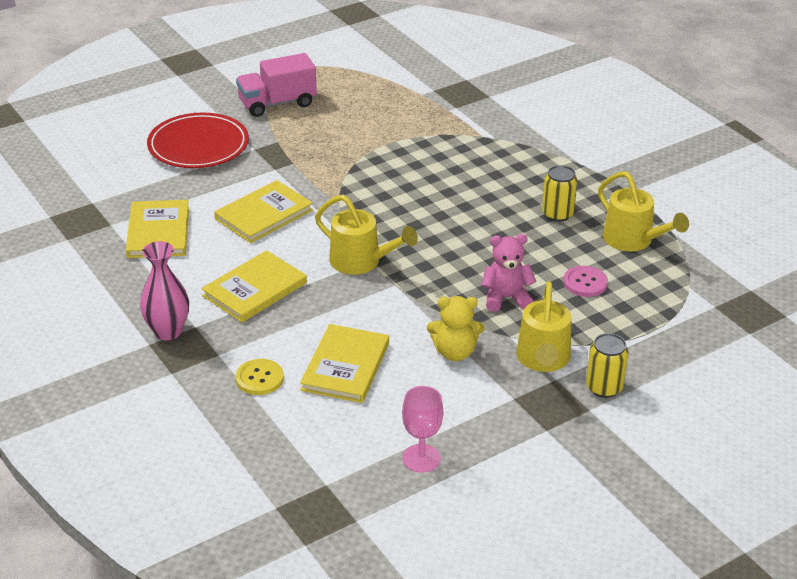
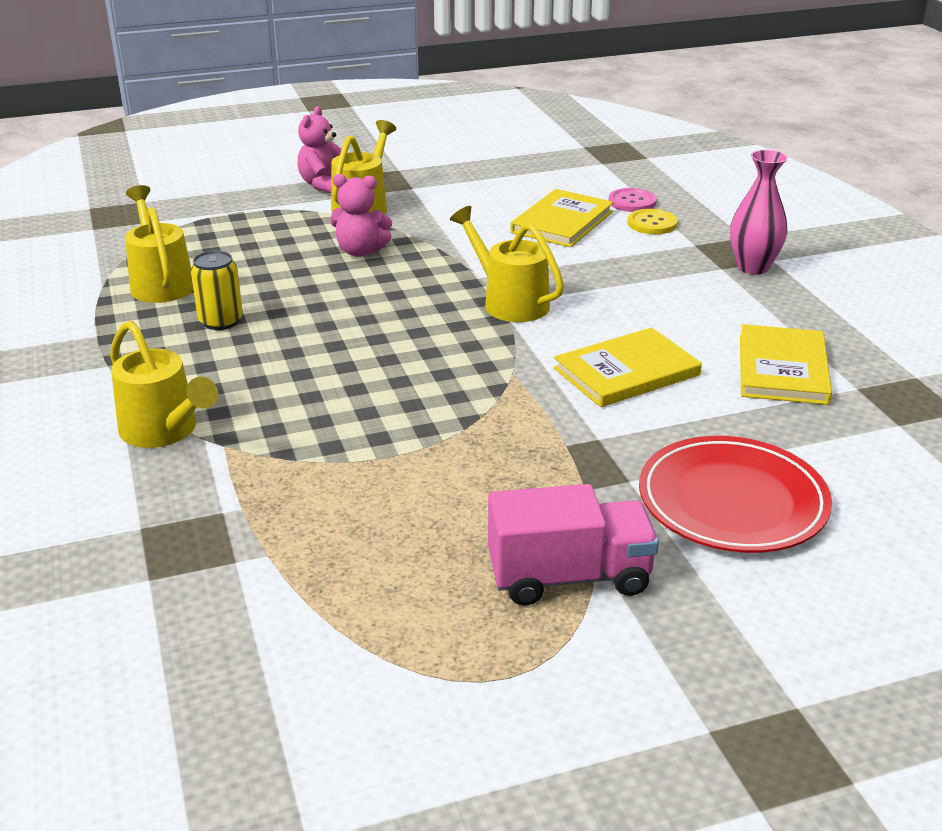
camera: 165 degrees left, 5 degrees down
yellow book [201,250,307,322] -> none
pink goblet [402,386,443,473] -> none
yellow teddy bear [427,296,484,361] -> none
pink button [563,266,608,297] -> pink button moved to [609,188,657,212]
yellow can [586,333,628,398] -> pink teddy bear [297,106,341,193]
none -> yellow watering can [110,321,218,448]

